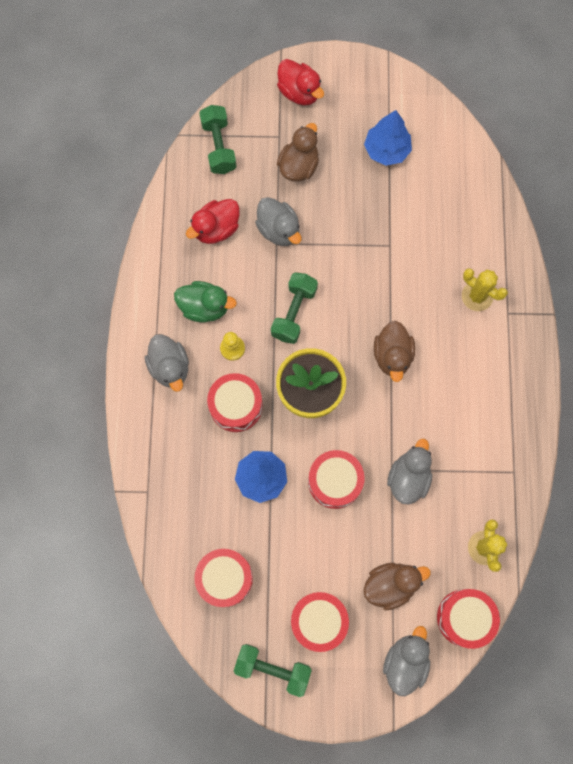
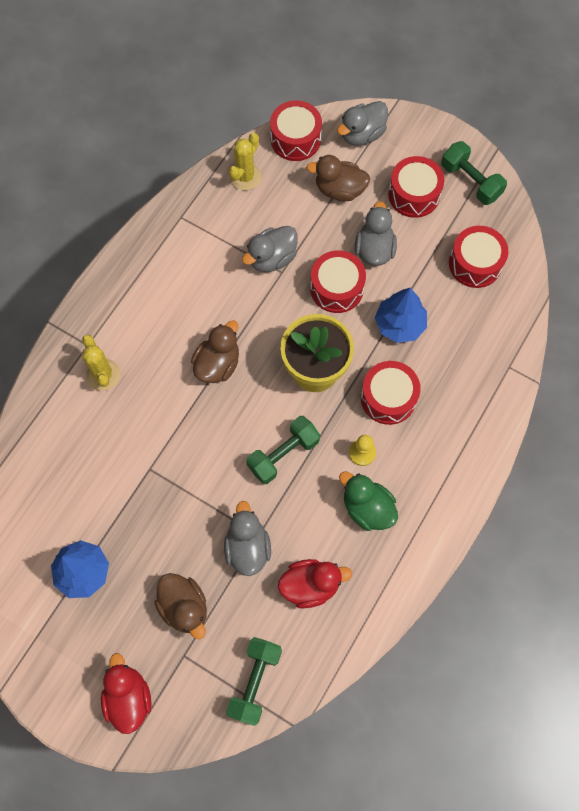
camera: 150 degrees left, 5 degrees down
grey duck [145,334,189,392] -> grey duck moved to [355,201,397,266]
brown duck [277,123,319,182] -> brown duck turned 90 degrees counterclockwise [154,573,207,639]

